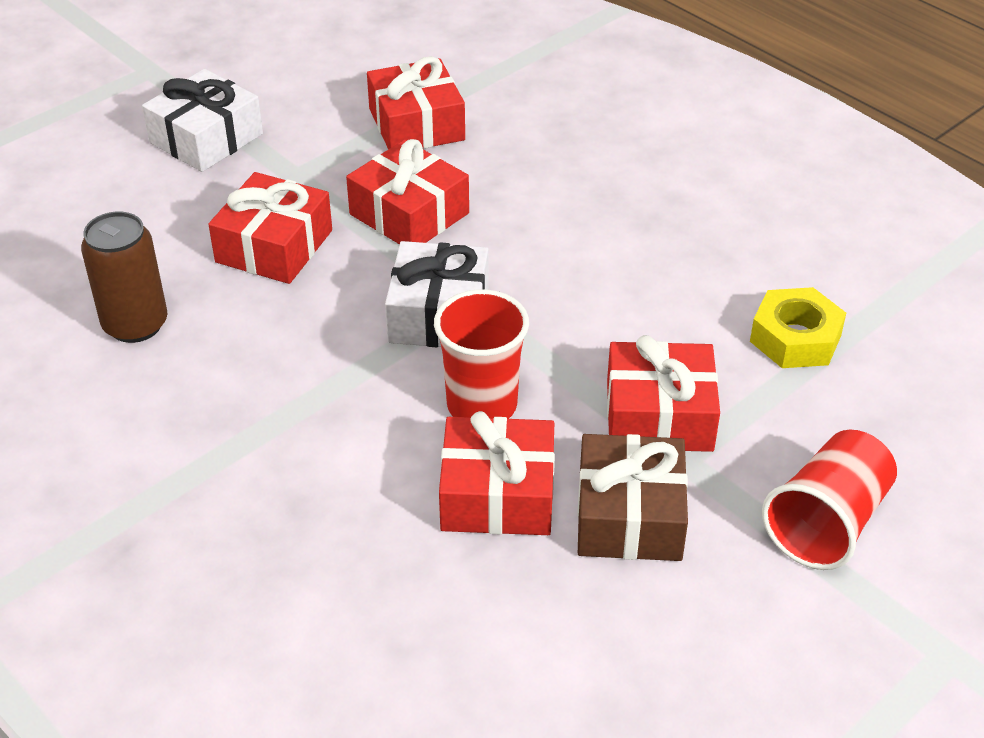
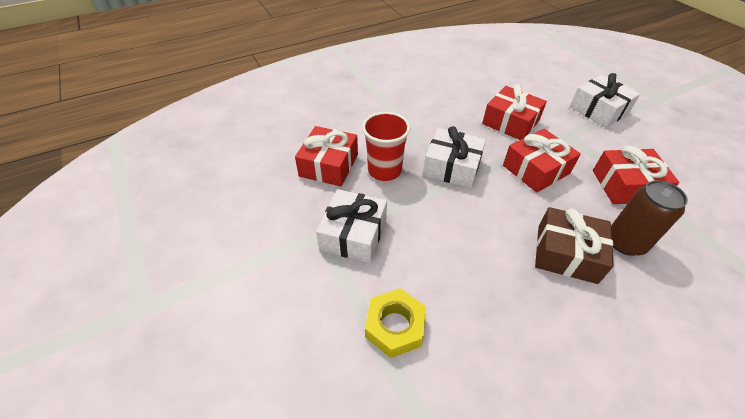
camera: 105 degrees right, 5 degrees up
brown can [81,212,167,343] -> brown can moved to [611,180,688,256]
brown gift [577,434,688,561] -> brown gift moved to [535,207,614,284]
red gift [607,335,720,452] -> white gift [316,189,387,263]
red cup [762,430,897,570] -> none

